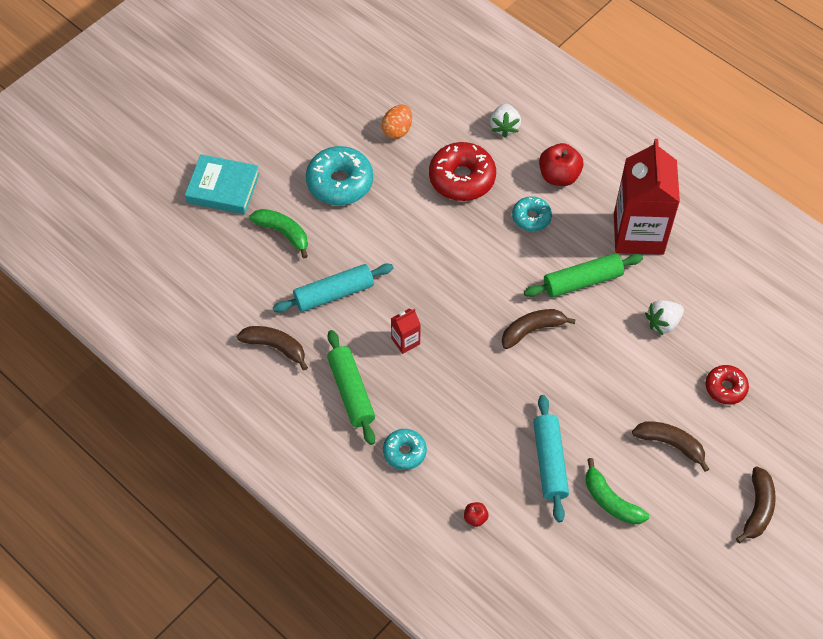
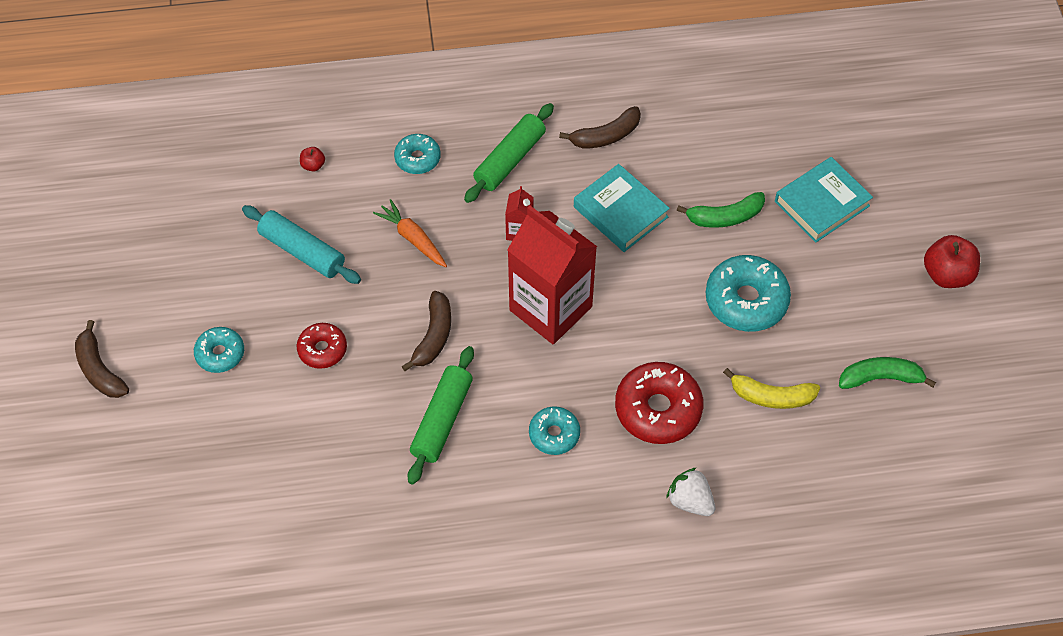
camera: 130 degrees right, 0 degrees up
turquoise rolling pin [273,263,394,313] -> turquoise book [574,164,670,252]
green rolling pin [327,330,375,445] -> green rolling pin turned 75 degrees counterclockwise [464,103,554,203]
orange egg [382,104,412,139] -> yellow banana [723,368,820,409]
red apple [539,143,583,186] -> red apple moved to [924,235,980,288]
green banana [586,458,649,524] -> green banana moved to [839,357,936,389]
red carton [614,139,680,255] -> red carton moved to [507,206,597,344]
brown banana [632,421,709,472] -> turquoise donut [194,327,244,373]
white strawberry [645,300,684,335] -> none
red donut [705,365,749,405] -> red donut moved to [297,323,347,369]
none -> orange carrot [373,199,447,267]

